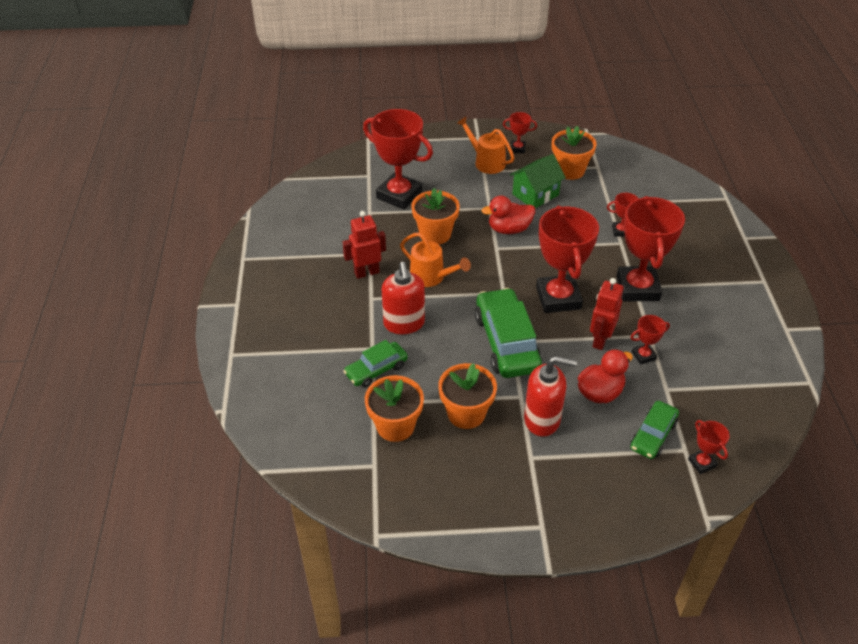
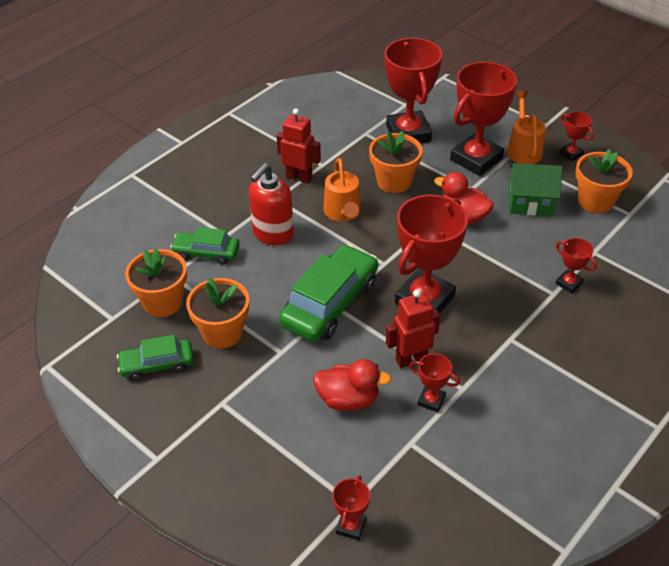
camera: 45 degrees right, 0 degrees up
red soap dispenser [524,356,577,437] -> none
red trophy [617,196,685,302] -> red trophy moved to [450,62,517,176]
green car [630,401,679,459] -> green car moved to [117,335,194,381]

